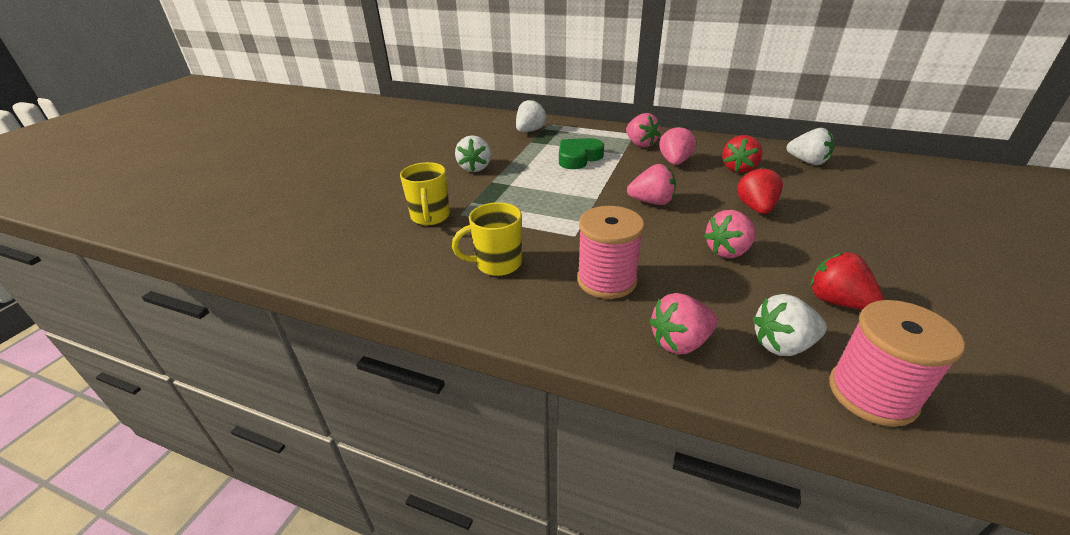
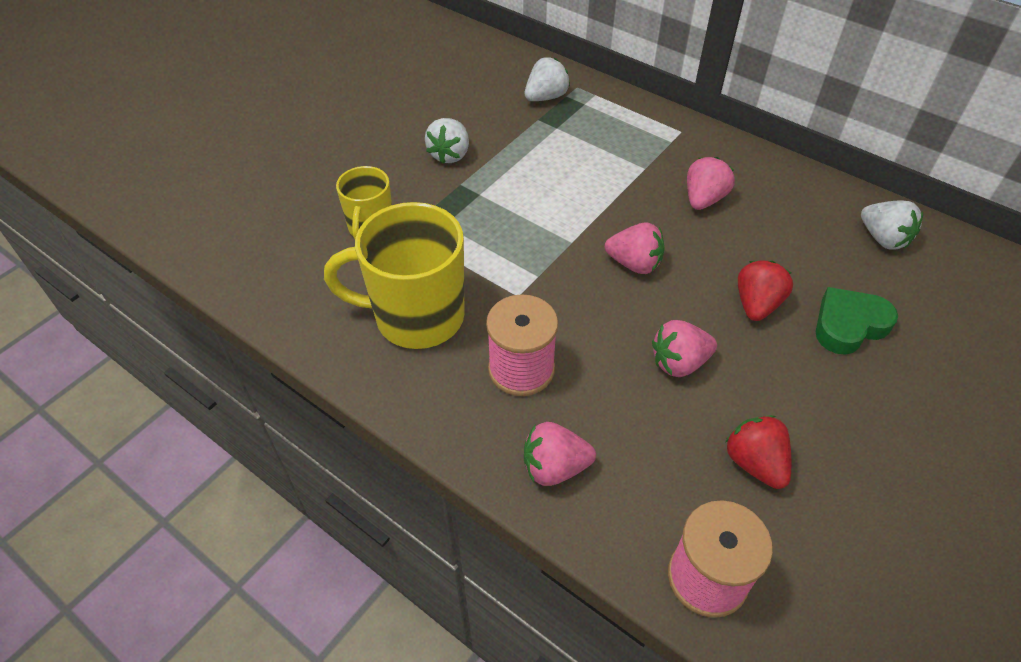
camera: 15 degrees right, 15 degrees up
yellow mug [452,202,522,276] -> yellow mug [324,202,465,349], size x1.75
green heart [559,138,604,169] -> green heart moved to [816,287,898,355]
pink strawberry [626,113,661,147] -> none
red strawberry [722,135,763,173] -> none
white strawberry [753,294,827,356] -> none

